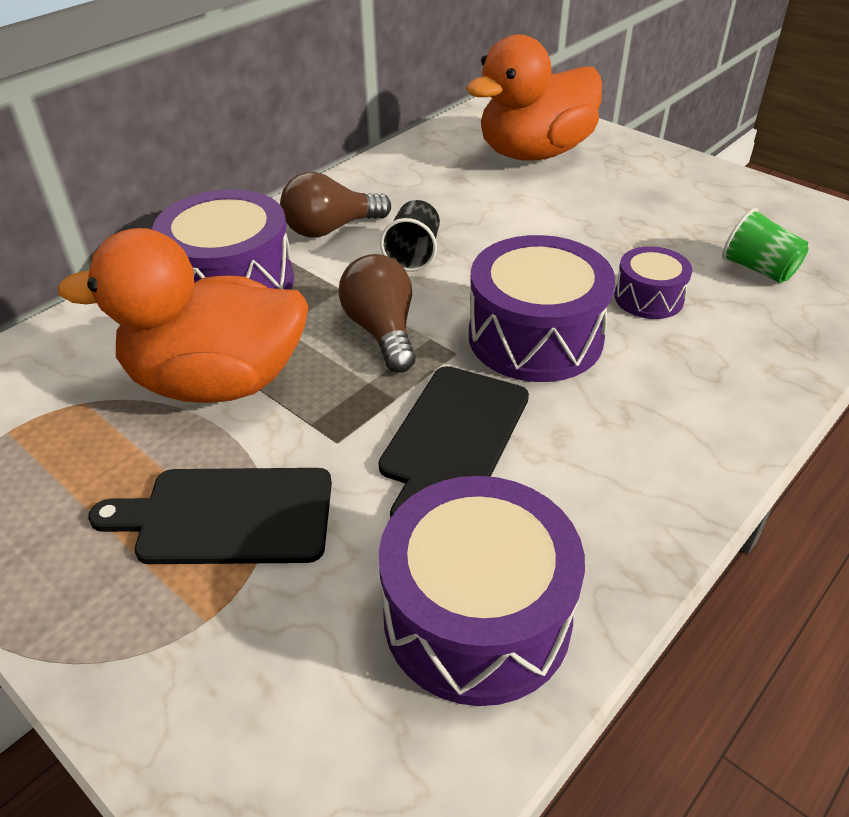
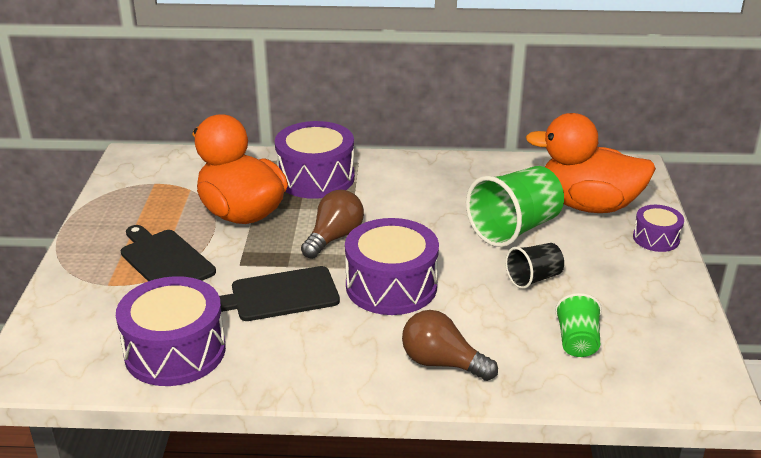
camera: 50 degrees right, 10 degrees down
brown light bulb [280,172,391,238] -> brown light bulb moved to [402,310,498,381]
black cup [380,200,440,272] -> black cup moved to [505,243,564,289]
purple drum [614,246,692,319] -> purple drum moved to [633,205,684,252]
none -> green cup [466,166,564,247]

